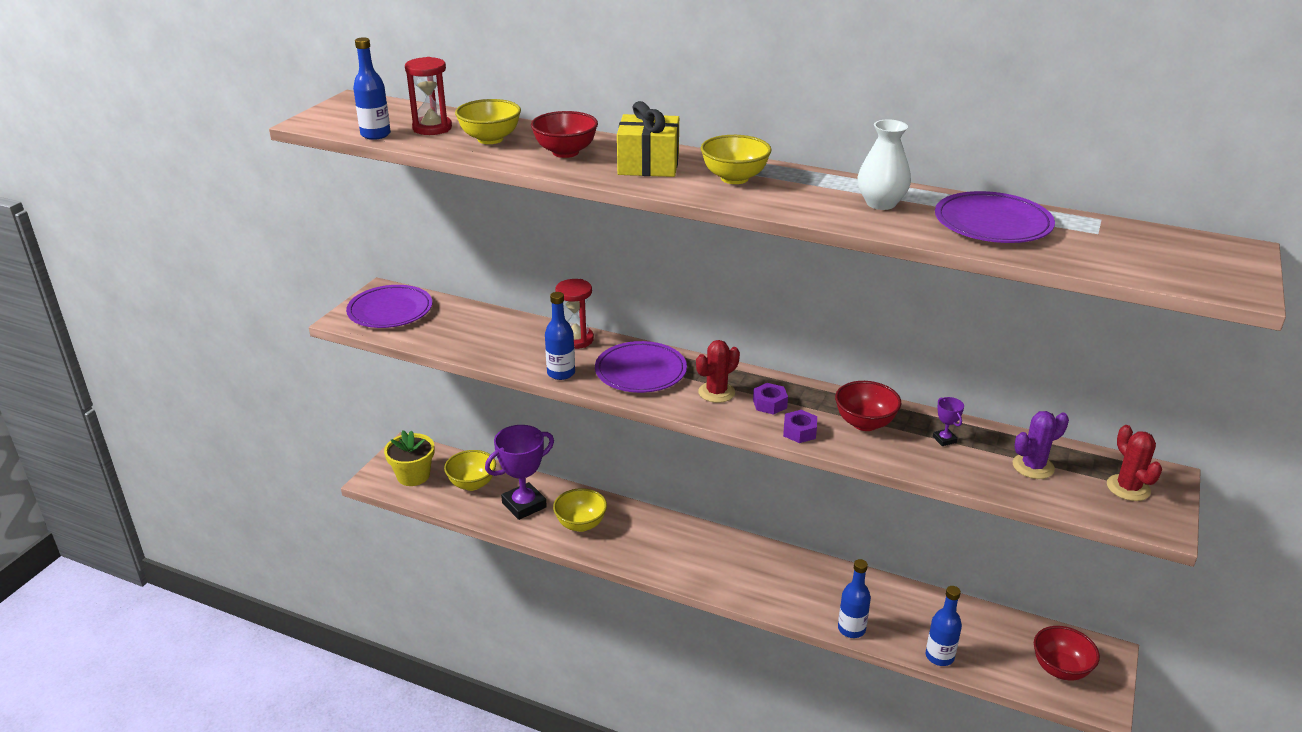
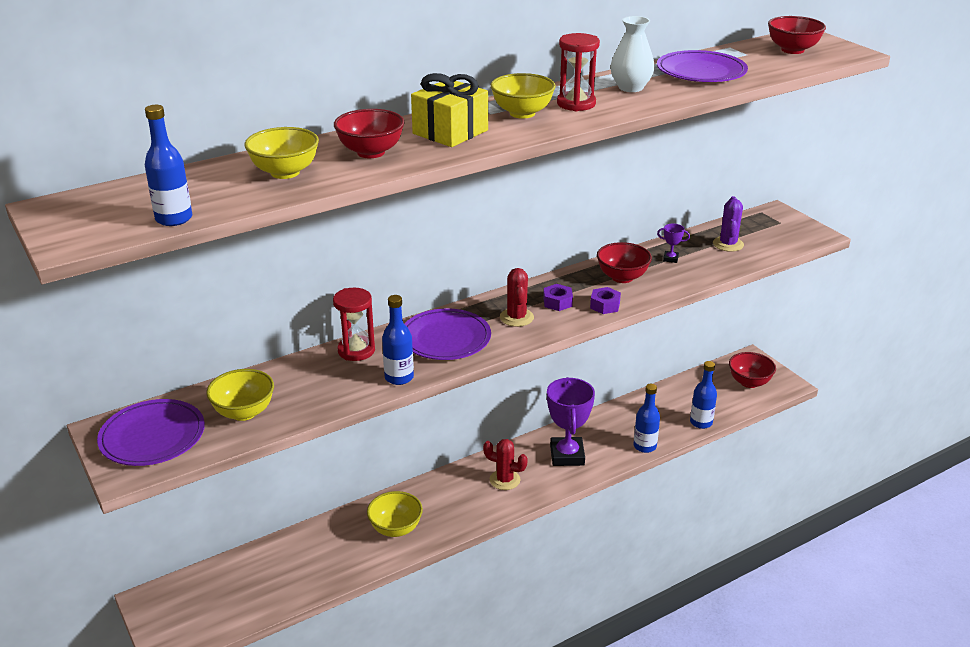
camera: 55 degrees left, 0 degrees up
yellow flower pot [384,430,435,486] -> none
red hourglass [405,57,452,135] -> red hourglass moved to [557,33,600,111]
yellow bowl [444,450,496,491] -> yellow bowl moved to [206,369,274,421]
purple trophy [485,425,554,520] -> purple trophy moved to [547,377,595,466]
red cactus [1107,425,1162,501] -> red cactus moved to [483,439,528,490]
none -> red bowl [768,16,826,54]

